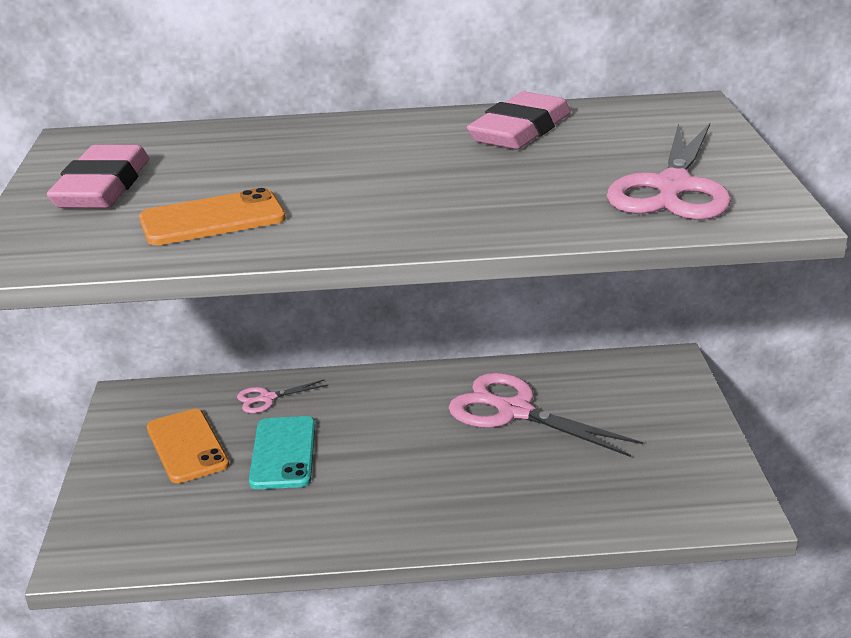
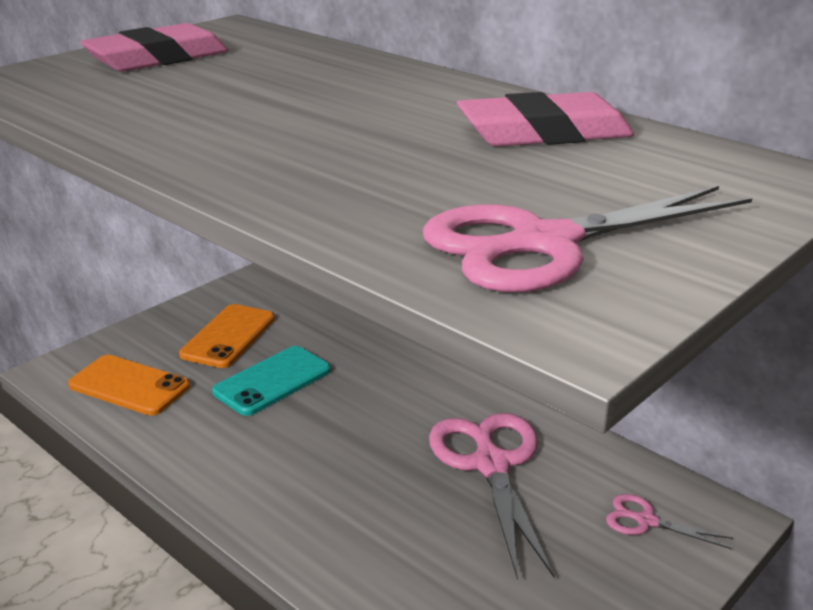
camera: 45 degrees right, 0 degrees up
orange phone [139,188,286,245] -> orange phone moved to [68,355,190,416]
pink scissors [237,380,328,413] -> pink scissors moved to [606,494,733,549]

